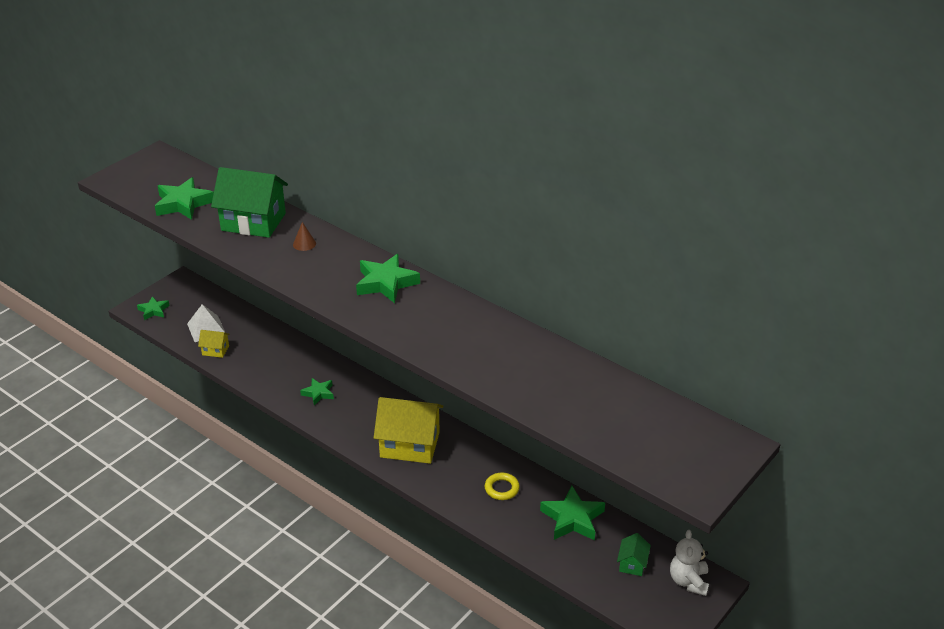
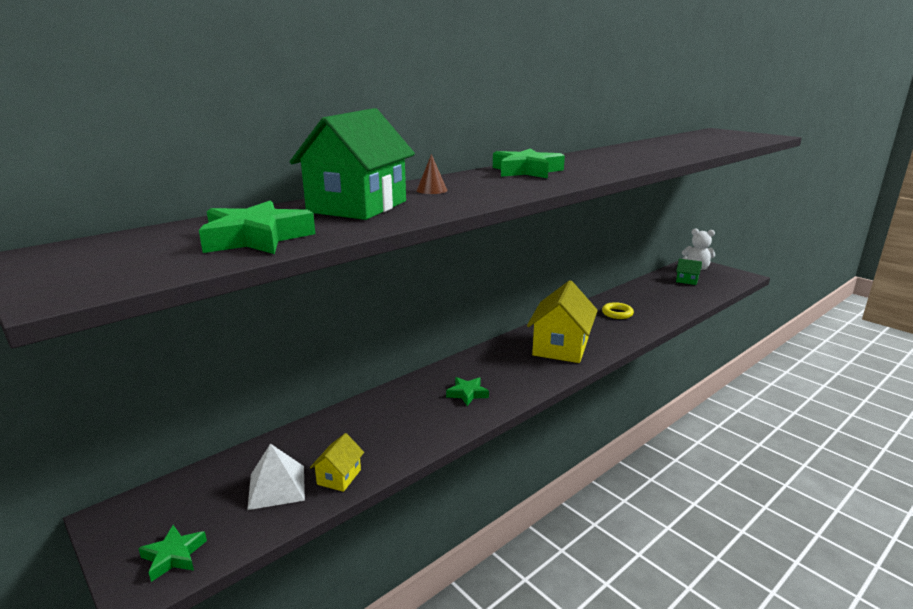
camera: 80 degrees left, 15 degrees down
green star [540,486,605,540] -> none

